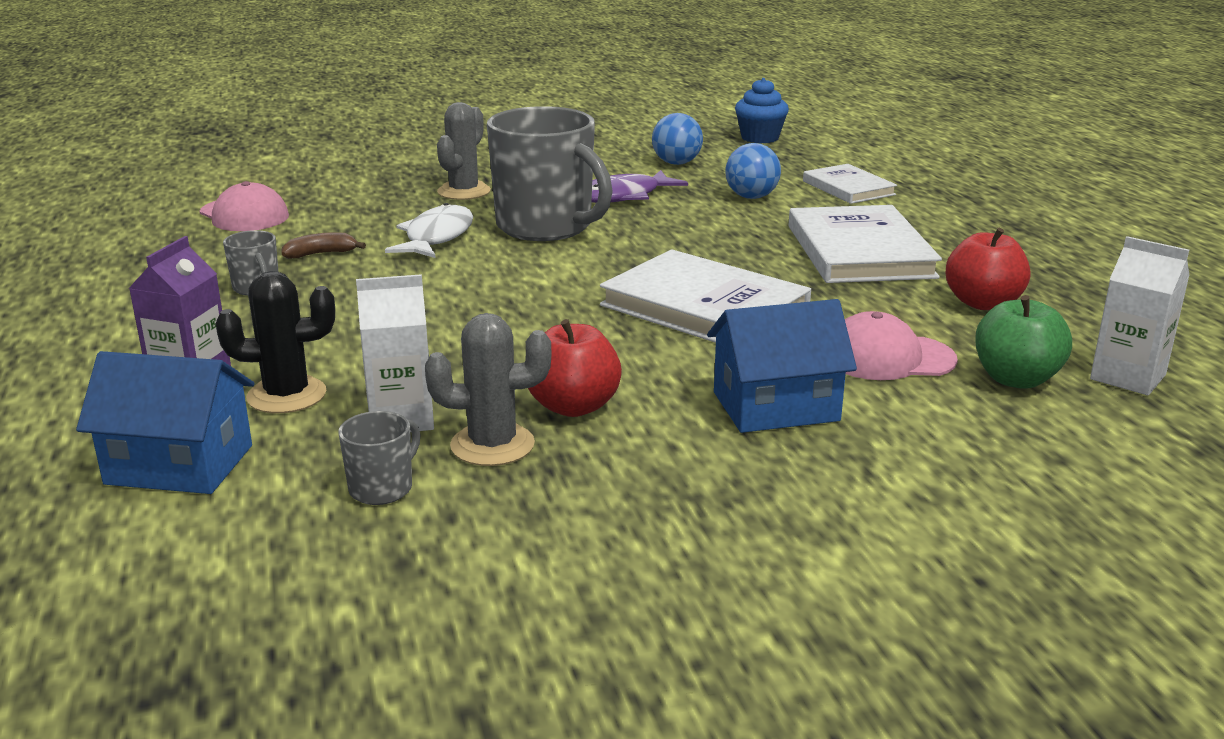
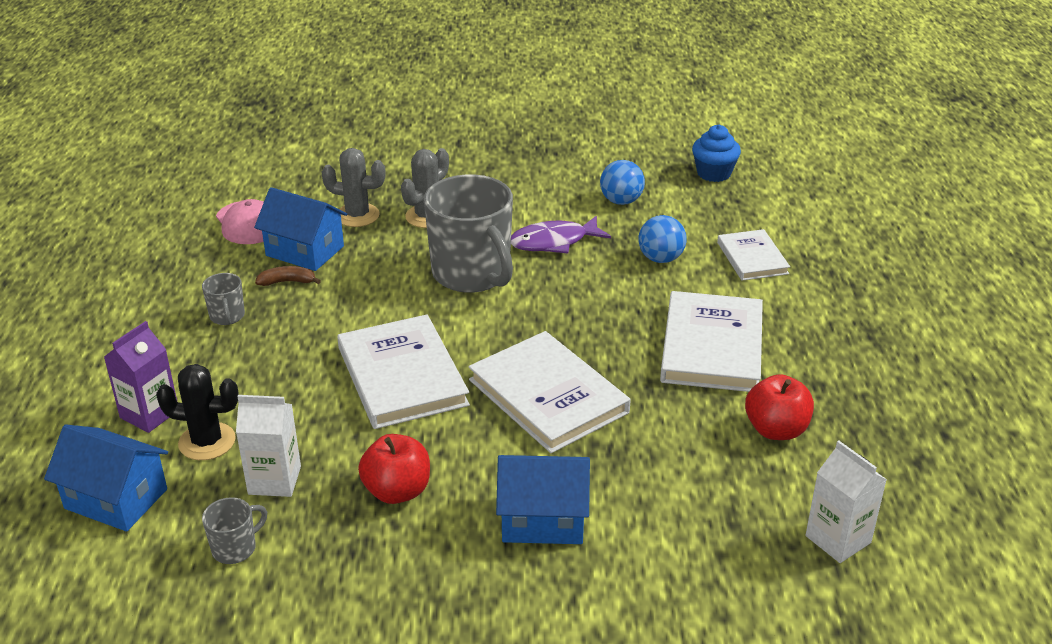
camera: 15 degrees right, 10 degrees up
white fish [385,203,473,258] -> none
grey cactus [425,313,551,466] -> grey cactus moved to [322,148,386,227]
pink cap [845,311,958,380] -> none
green apple [975,295,1072,389] -> none
none -> blue house [254,187,347,271]
none -> white book [337,314,470,429]

